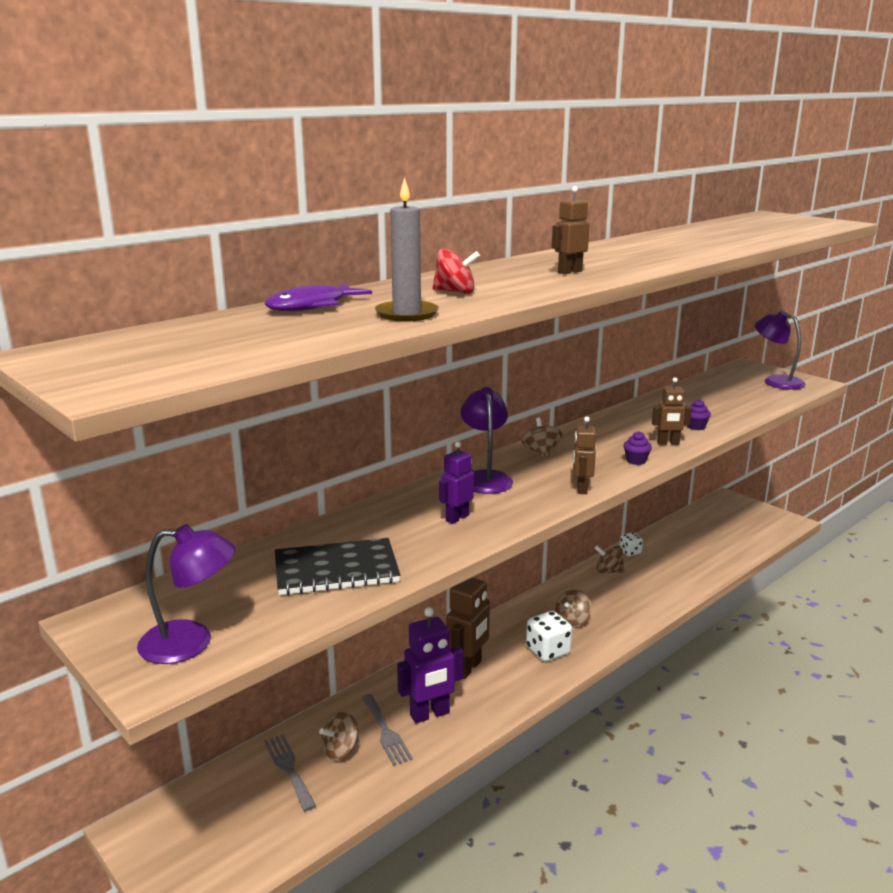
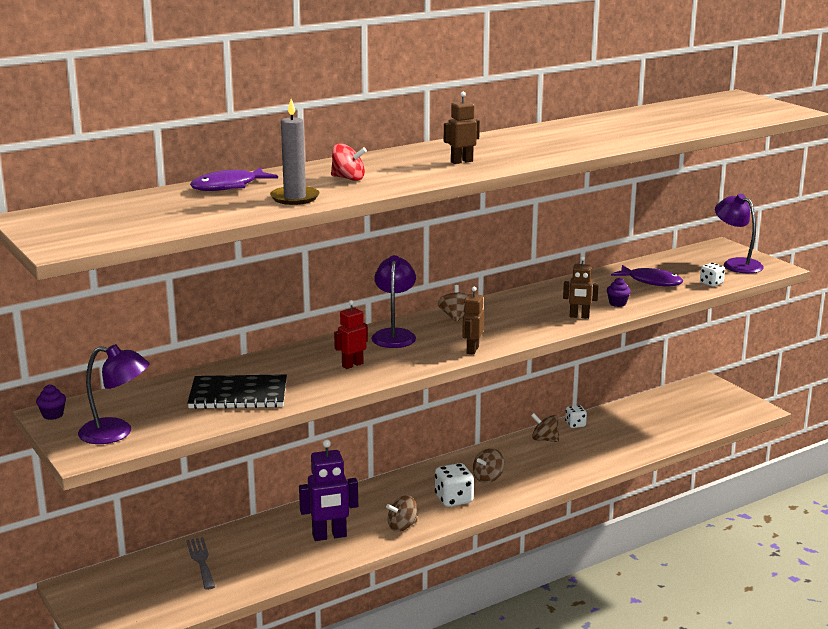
camera: 10 degrees right, 0 degrees up
brown spinning top [319,711,359,761] -> brown spinning top moved to [386,495,418,532]
grey fork [361,694,413,766] -> none
purple robot [439,442,474,524] -> red robot [334,300,368,369]
brown robot [446,578,490,679] -> none
purple cupcake [624,431,652,465] -> purple cupcake moved to [36,384,66,420]
none -> purple fish [611,265,683,286]
none -> white dice [700,263,725,287]

